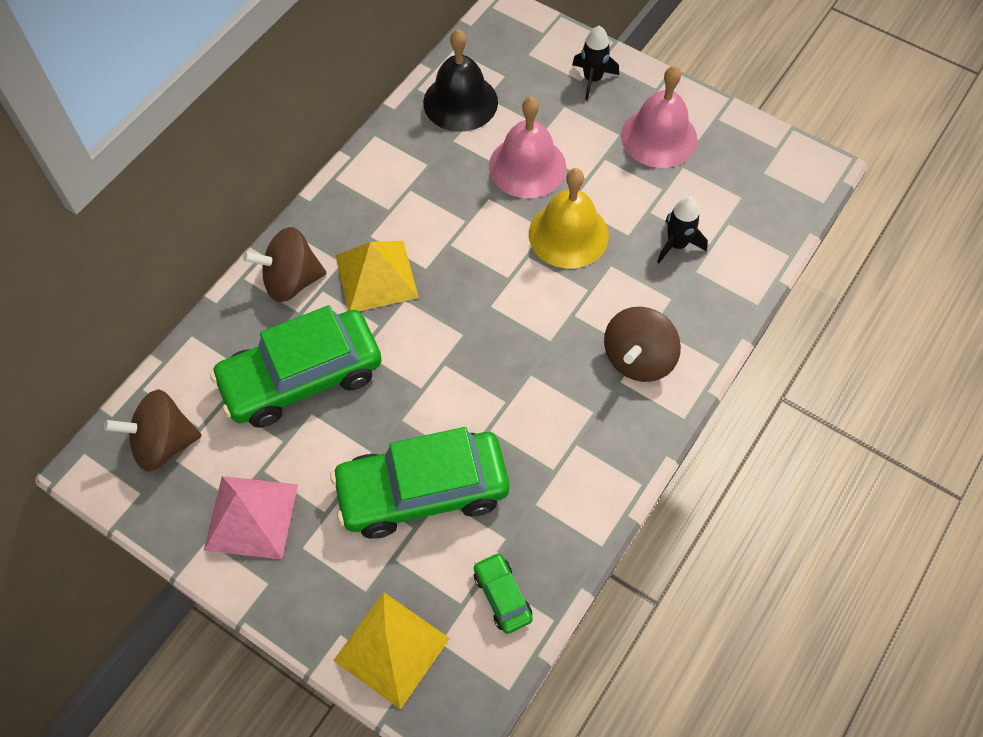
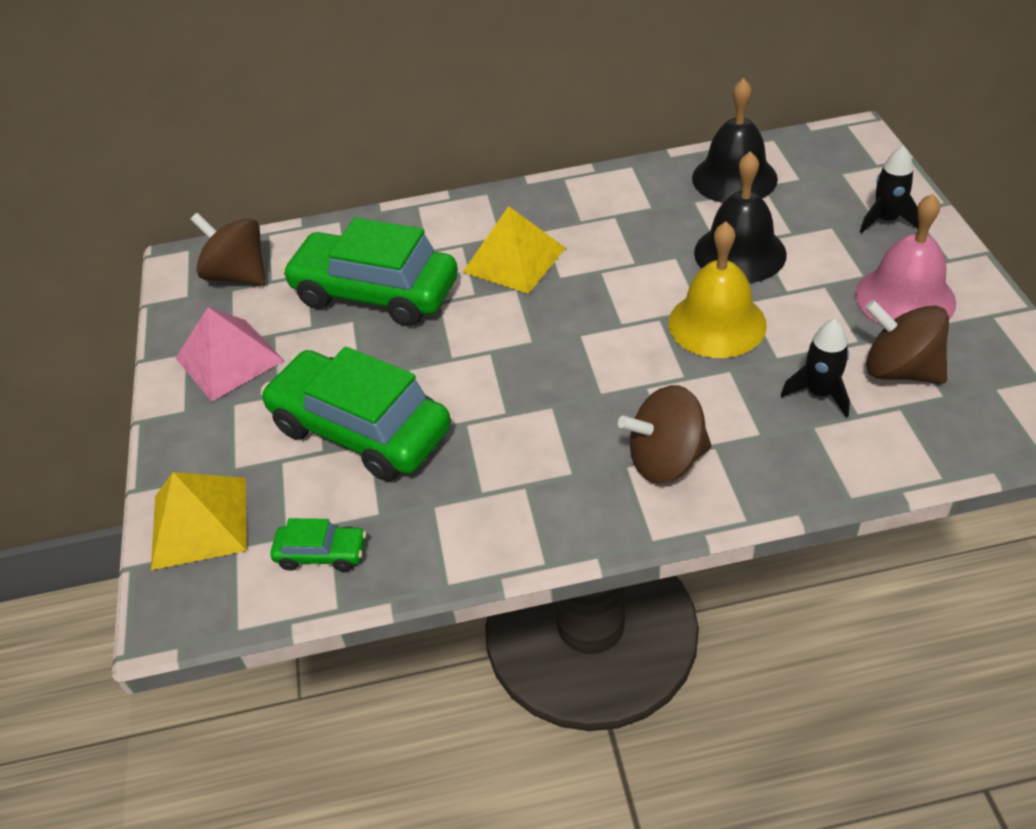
camera: 50 degrees right, 15 degrees down
brown spinning top [243,227,326,302] -> brown spinning top moved to [865,300,949,384]
green car [474,552,533,634] -> green car turned 75 degrees clockwise [270,518,366,572]
pink bell [489,97,566,198] -> black bell [694,151,787,283]

